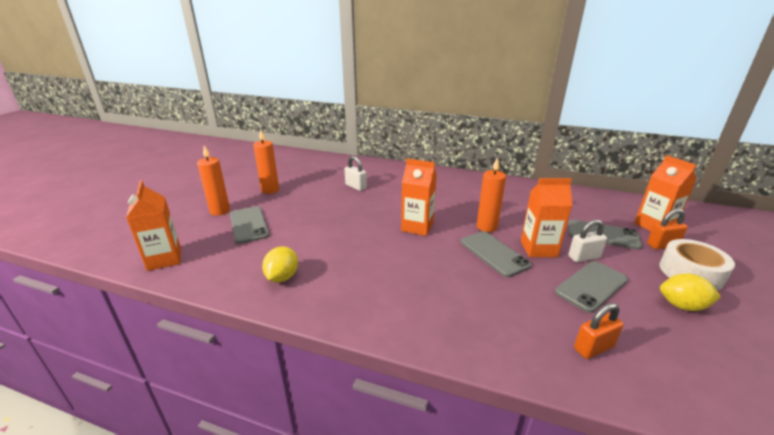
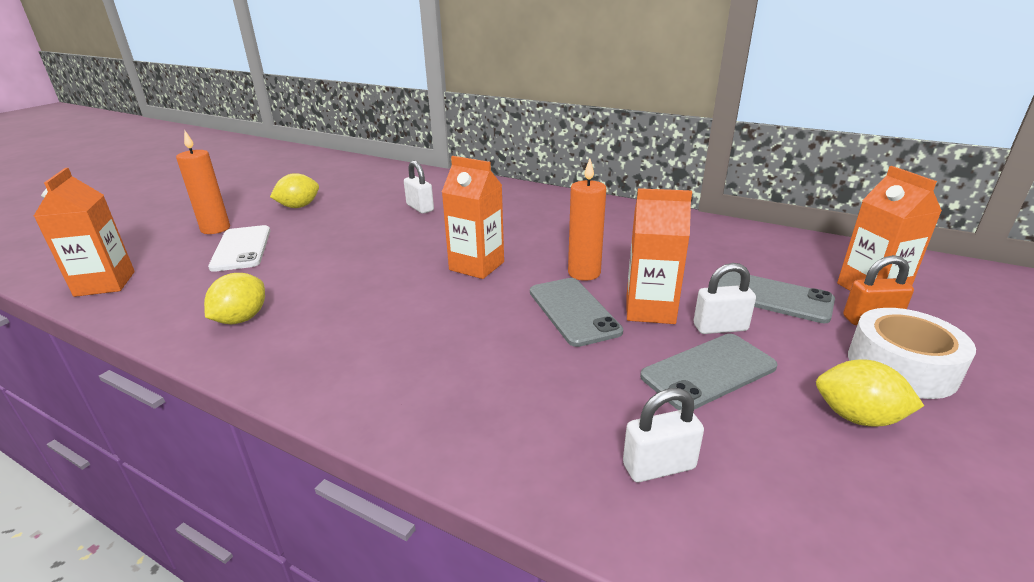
camera: 10 degrees right, 0 degrees up
grey phone [230,206,269,244] -> white phone [208,225,270,272]
orange candle [253,129,279,194] -> yellow lemon [270,173,319,208]
orange padlock [574,303,624,359] -> white padlock [623,388,704,482]

